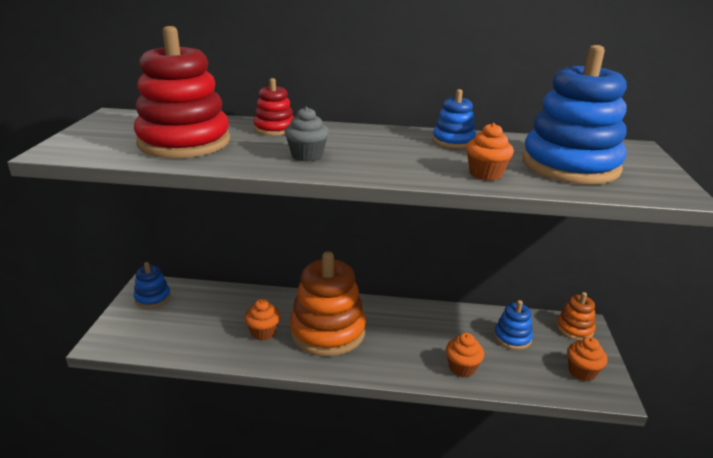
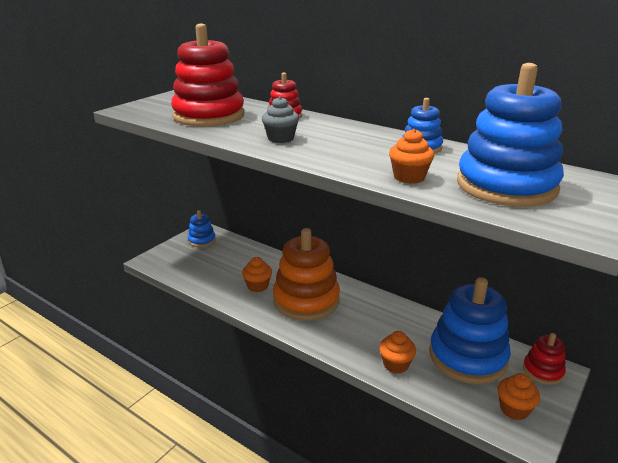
camera: 30 degrees right, 0 degrees up
blue stacking toy [494,300,533,350] -> blue stacking toy [429,277,511,384], size x2.04
orange stacking toy [556,292,595,340] -> red stacking toy [523,333,566,385]

